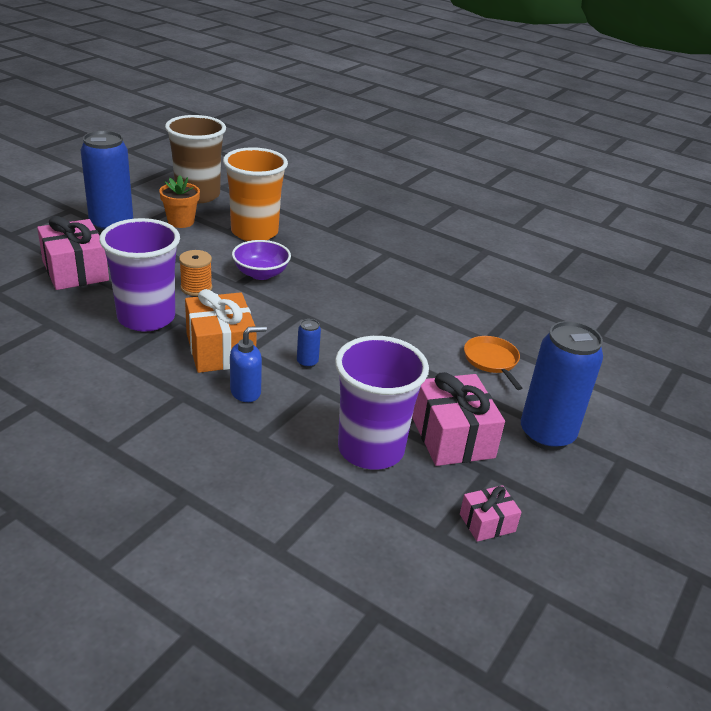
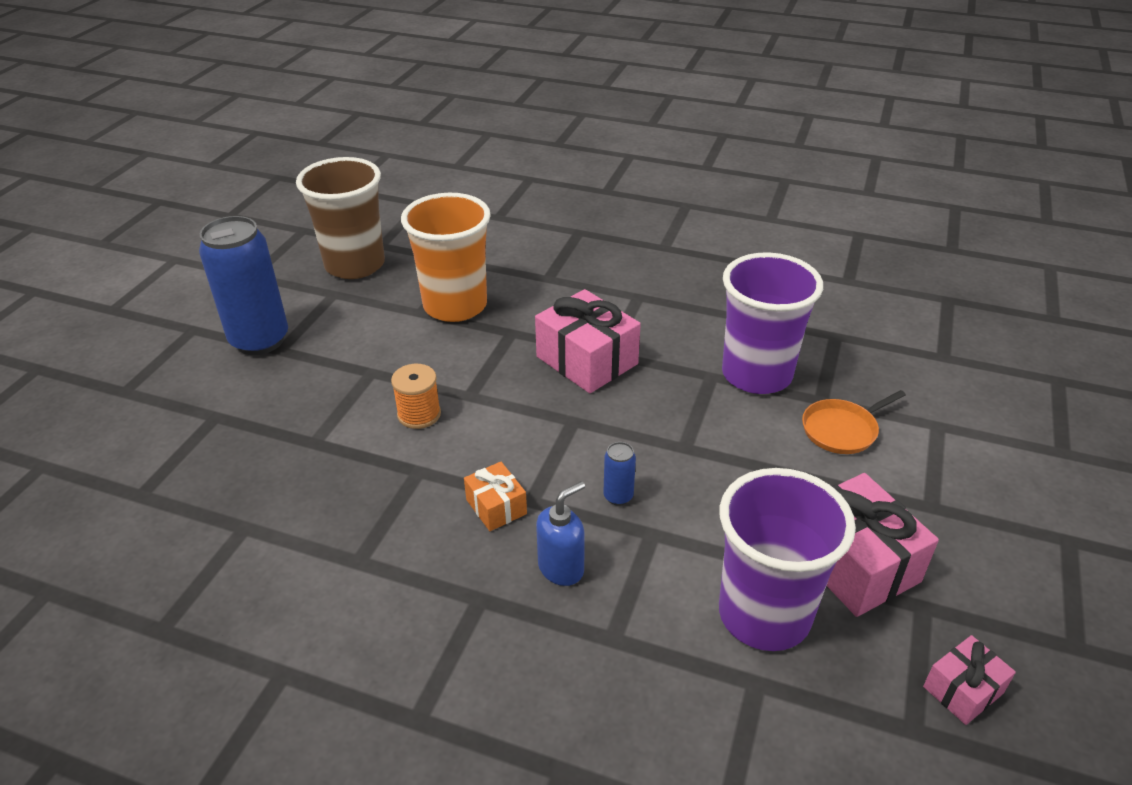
camera: 10 degrees left, 5 degrees up
pink gift [37,216,109,290] -> pink gift moved to [535,289,641,393]
purple cup [99,218,180,332] -> purple cup moved to [722,253,823,394]
orange flower pot [159,175,200,228] -> none
orange gift [185,289,257,373] -> orange gift [464,462,527,531], size x0.53
purple bowl [232,240,291,280] -> none
orange pan [464,336,522,390] -> orange pan turned 90 degrees counterclockwise [802,390,906,454]
blue can [521,321,603,450] -> none

